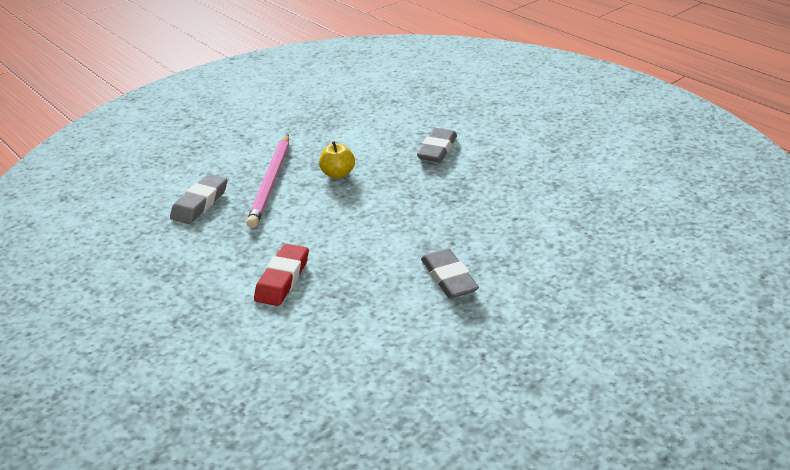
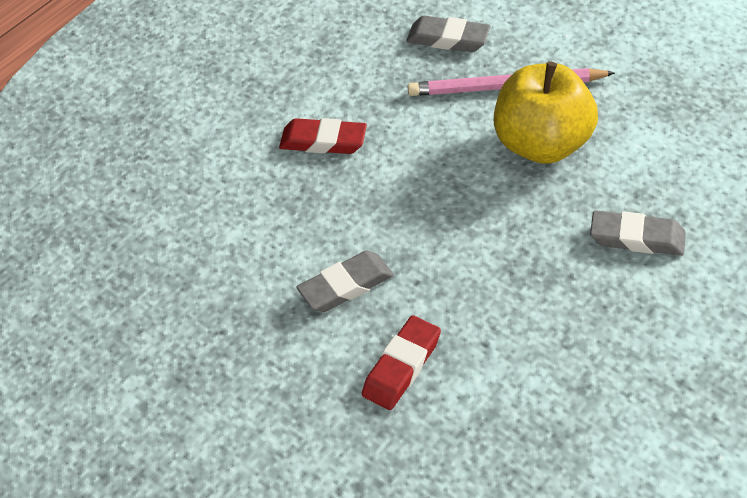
camera: 85 degrees right, 15 degrees up
yellow apple [319,141,355,179] -> yellow apple [494,62,598,164], size x2.14
none -> red eraser [362,316,441,410]

